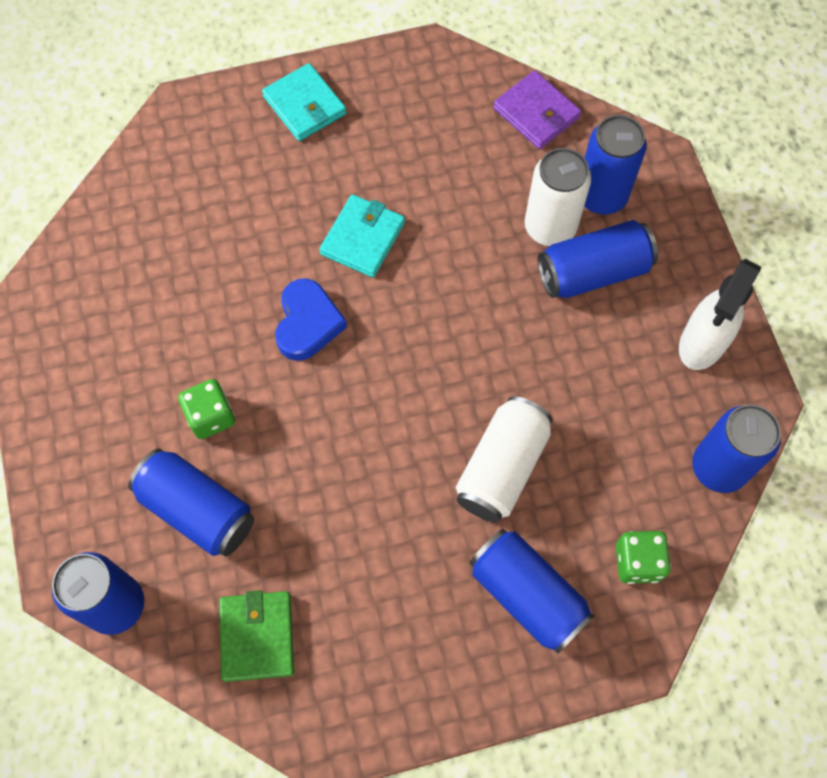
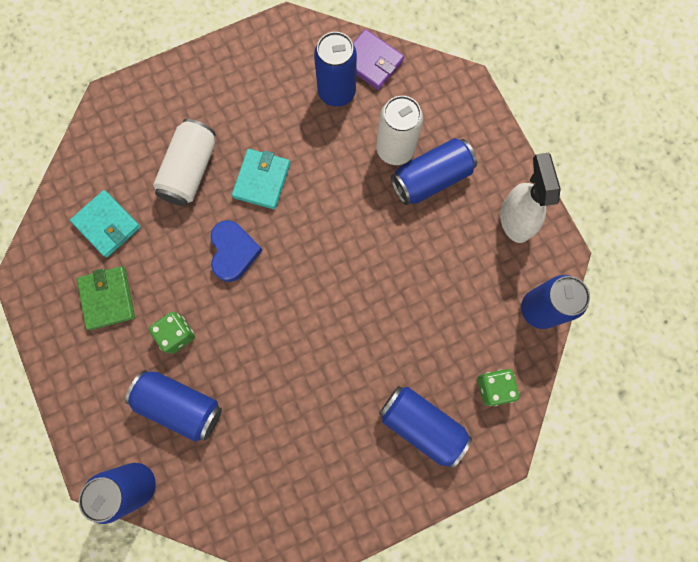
camera: 10 degrees left, 10 degrees up
green wallet [219,590,294,682] -> green wallet moved to [77,266,135,330]
turquoise wallet [262,63,346,141] -> turquoise wallet moved to [70,190,141,258]
white can [456,396,553,523] -> white can moved to [153,119,216,206]
blue can [584,115,647,214] -> blue can moved to [314,32,357,107]
white spray bottle [679,259,761,370] -> white spray bottle turned 150 degrees clockwise [500,153,561,243]

